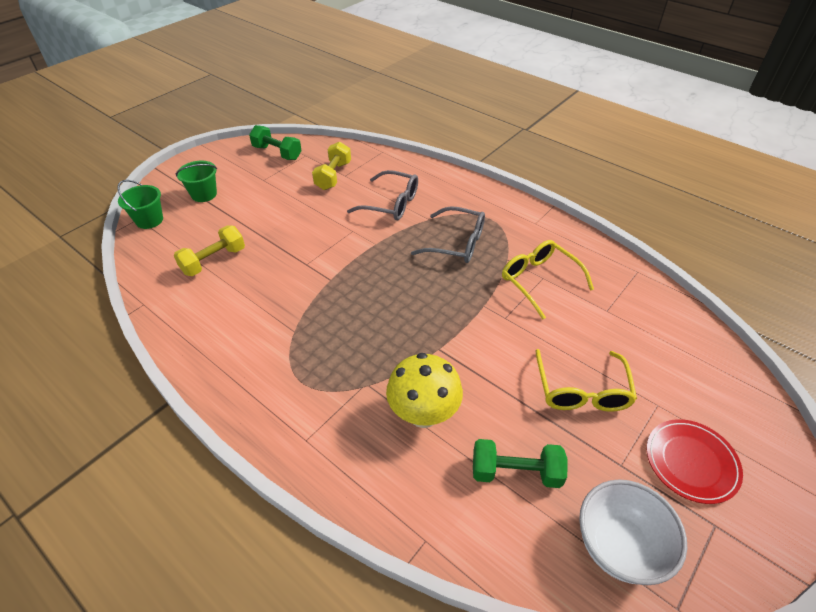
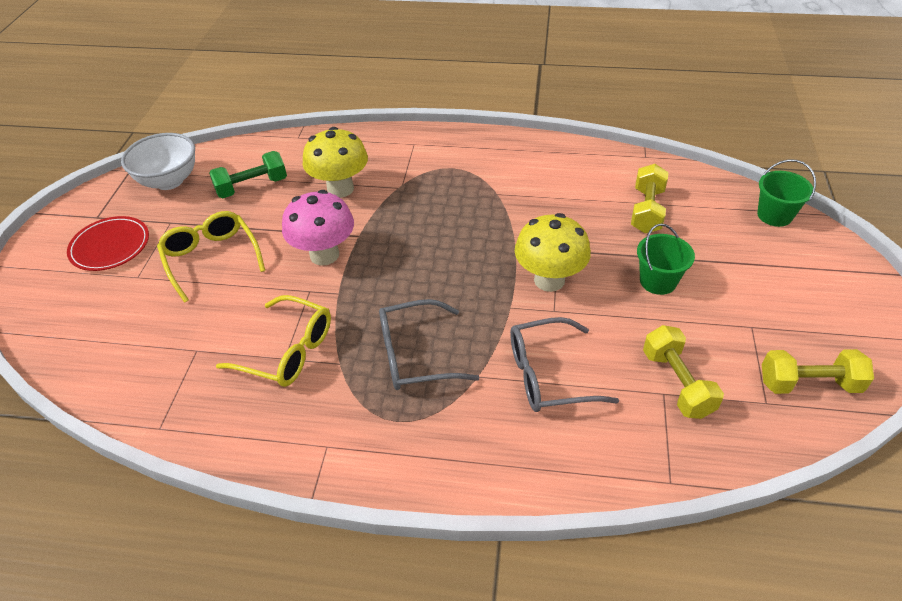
camera: 150 degrees right, 0 degrees up
green bucket [176,161,217,202] -> green bucket moved to [637,224,695,295]
green dumbbell [249,125,302,160] -> yellow dumbbell [762,349,874,394]
none -> pink mushroom [282,190,354,266]
none -> yellow mushroom [515,213,591,292]

